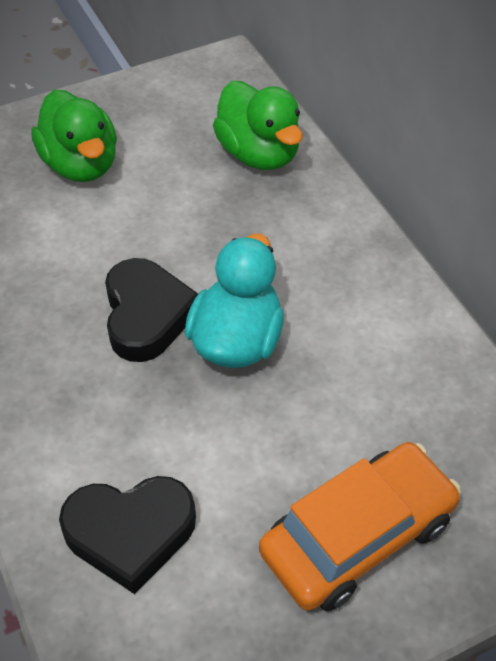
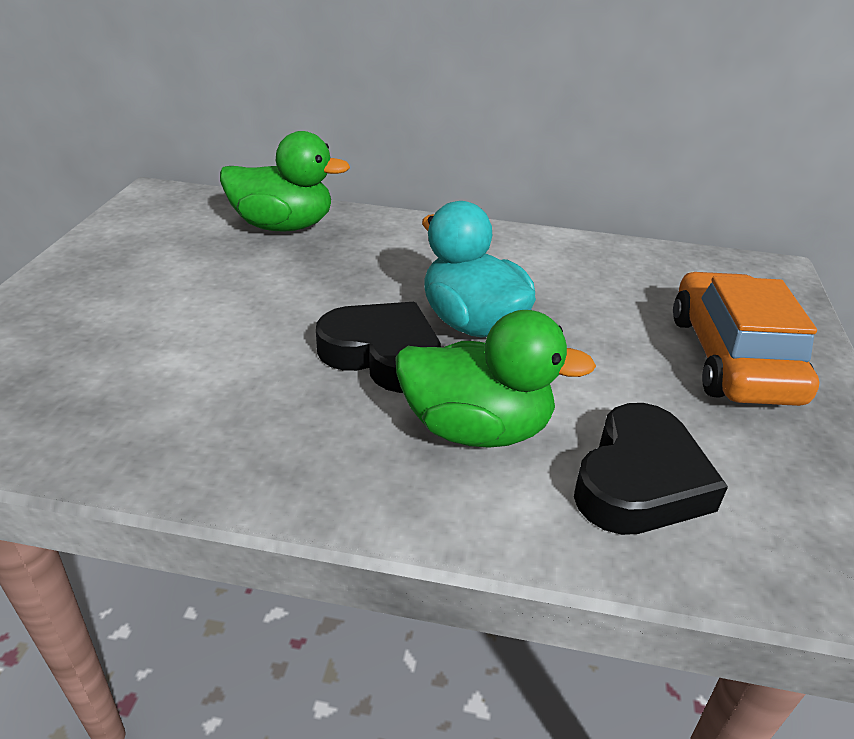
camera: 55 degrees left, 15 degrees down
green duck [31,90,117,182] -> green duck moved to [395,310,596,448]

